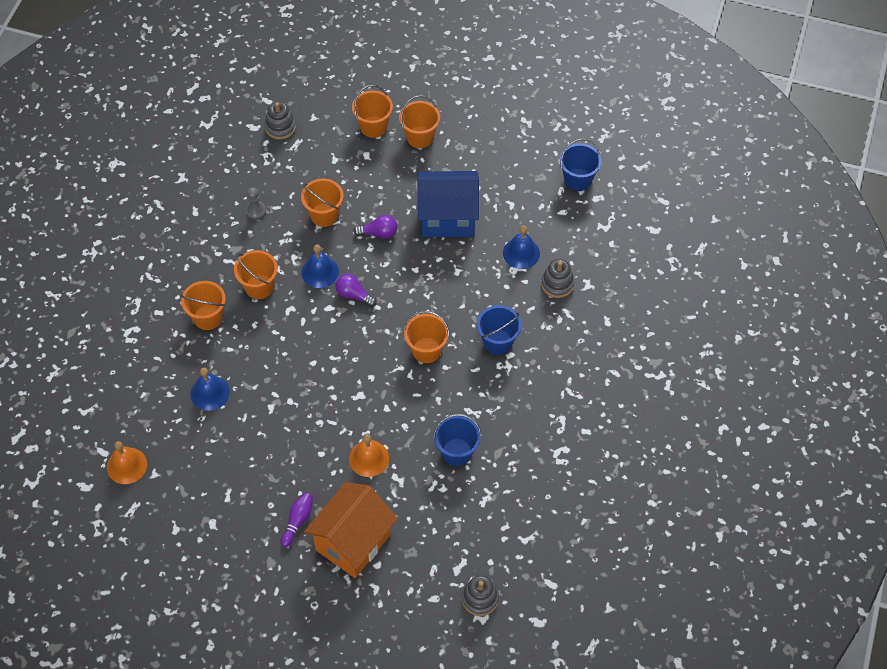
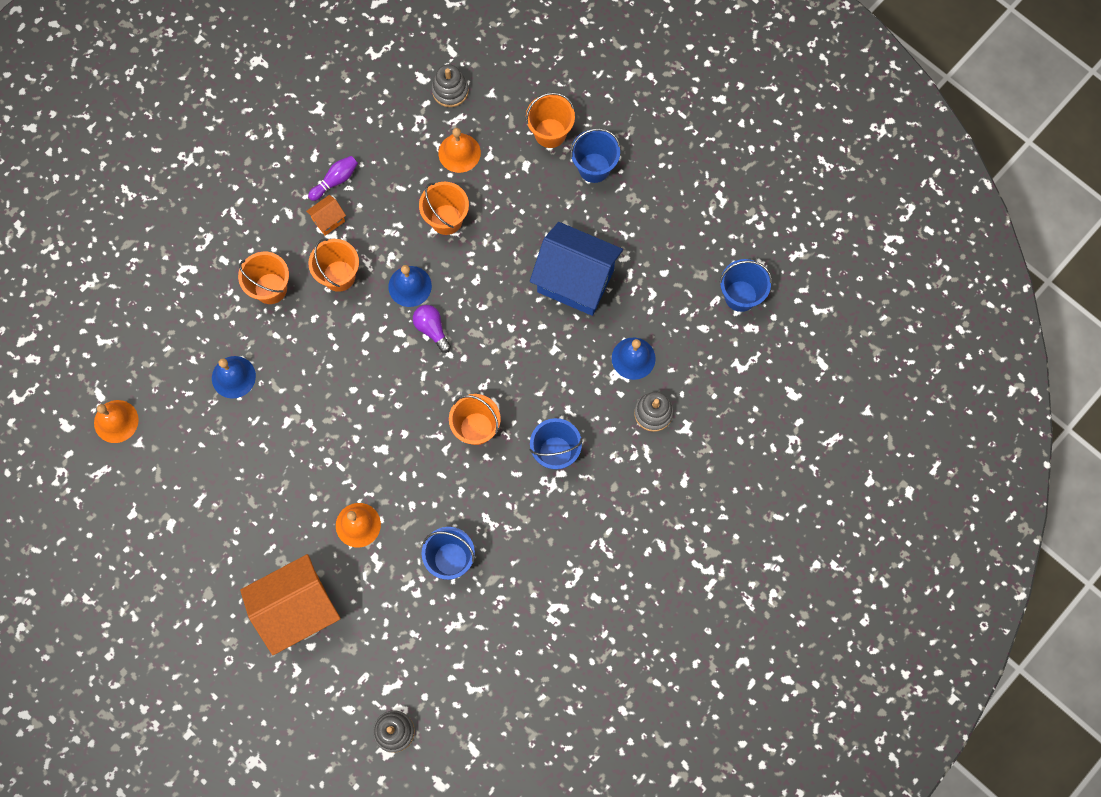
camera: 25 degrees right, 15 degrees up
grey pawn [245,187,266,220] -> none
purple bowling pin [281,493,313,547] -> purple bowling pin moved to [308,156,358,201]
purple light bulb [353,215,397,239] -> none
orange bucket [399,95,440,148] -> blue bucket [570,128,621,183]
none -> orange house [306,195,346,236]
none -> orange bell [438,128,481,173]

